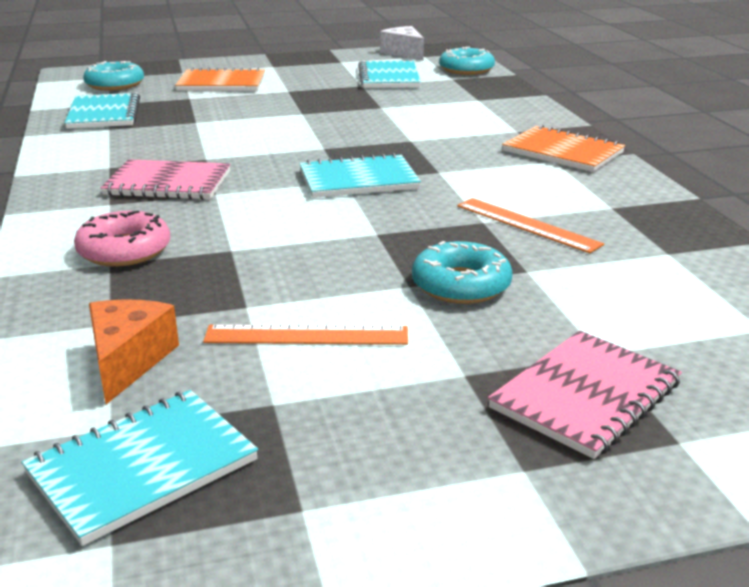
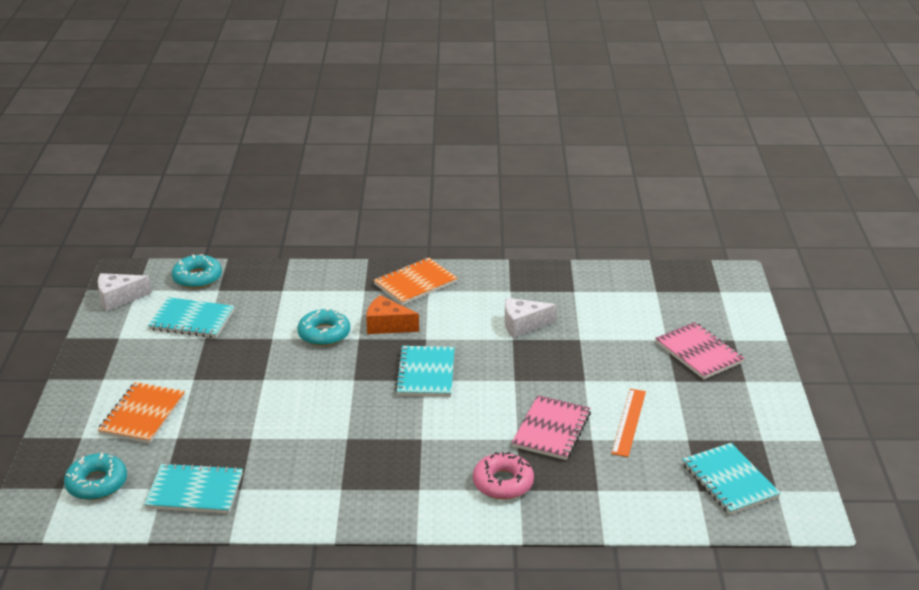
camera: 75 degrees left, 5 degrees up
orange cheese [89,299,179,404] -> orange cheese moved to [366,295,419,334]
pink notebook [101,159,231,200] -> pink notebook moved to [512,395,591,460]
turquoise donut [412,241,513,304] -> turquoise donut moved to [297,309,350,346]
orange ruler [457,198,604,253] -> white cheese [505,298,557,338]

